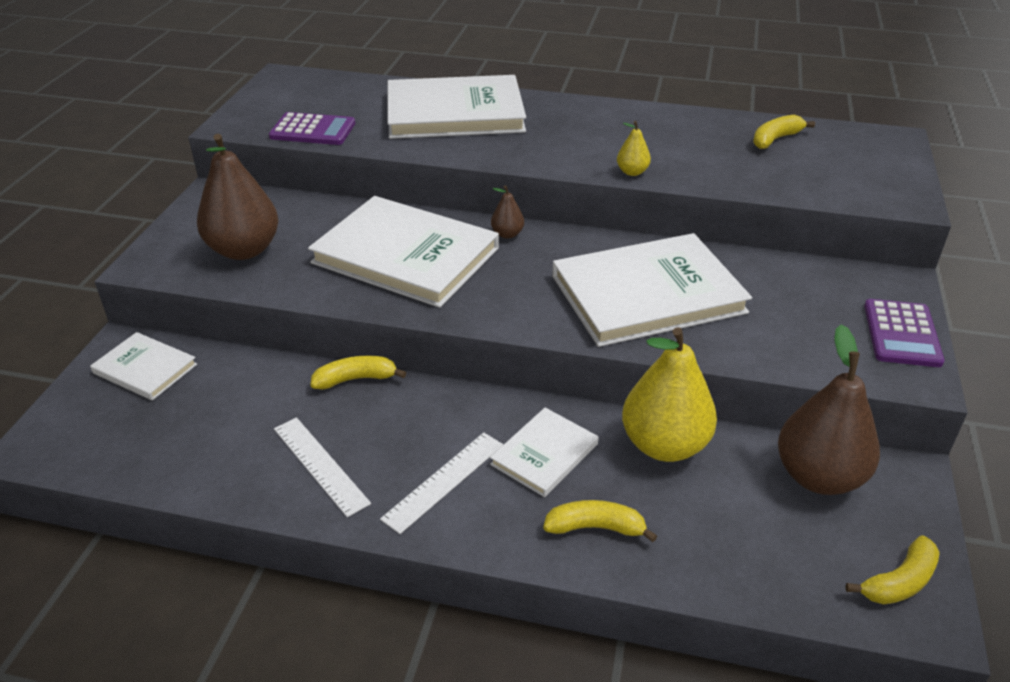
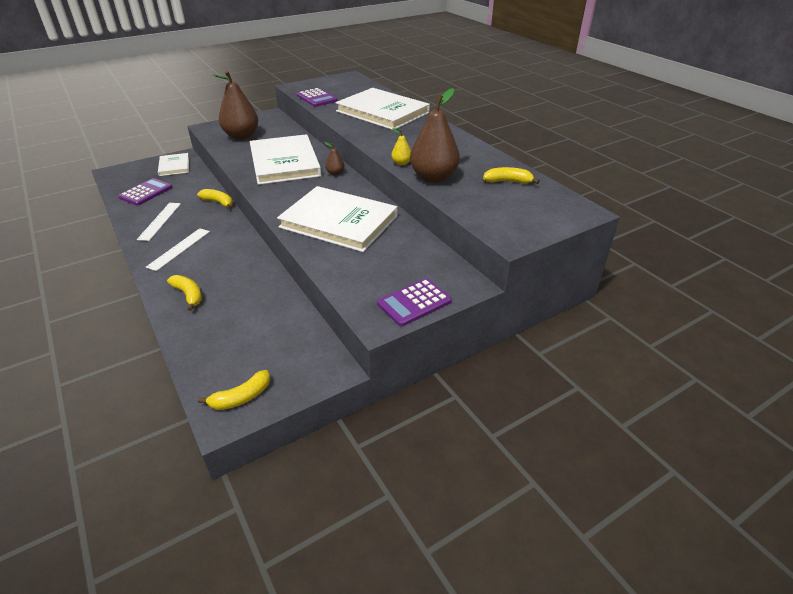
camera: 45 degrees right, 0 degrees up
white ruler [380,433,503,534] -> white ruler turned 60 degrees counterclockwise [146,228,210,271]
white book [490,408,599,497] -> none
yellow pear [622,327,717,462] -> none
brown pear [778,324,880,495] -> brown pear moved to [410,88,460,183]
yellow banana [846,535,940,604] -> yellow banana turned 45 degrees counterclockwise [198,370,270,410]
none -> purple calculator [118,178,173,206]

